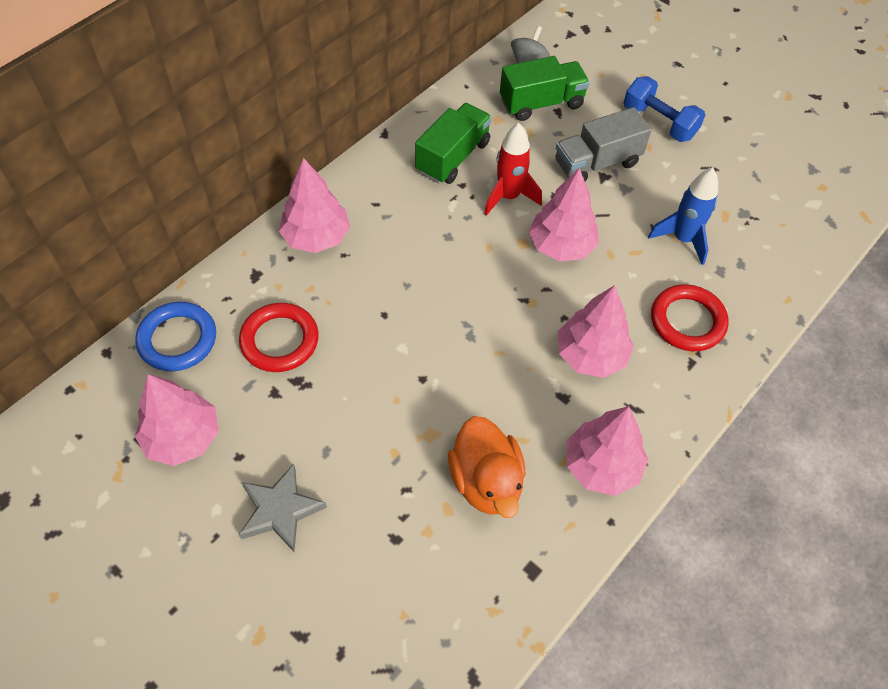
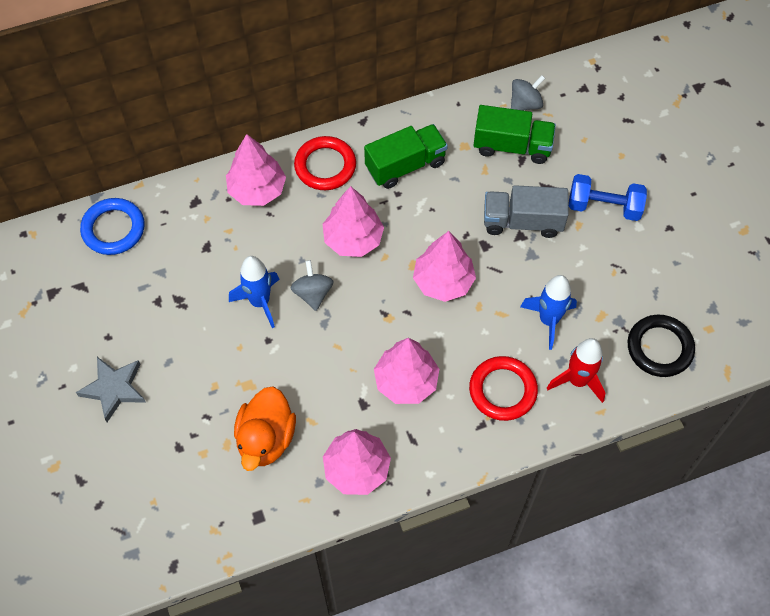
camera: 30 degrees right, 5 degrees up
pink tree [135,374,219,466] -> pink tree moved to [323,186,384,257]
red ring [239,303,319,372] -> red ring moved to [294,136,356,190]
red rocket [484,123,542,216] -> red rocket moved to [547,338,605,403]
blue dumbbell [624,76,705,142] -> blue dumbbell turned 60 degrees counterclockwise [569,174,647,221]
none -> blue rocket [229,256,280,328]
none -> grey spinning top [290,260,334,311]
none -> black ring [628,315,695,377]

